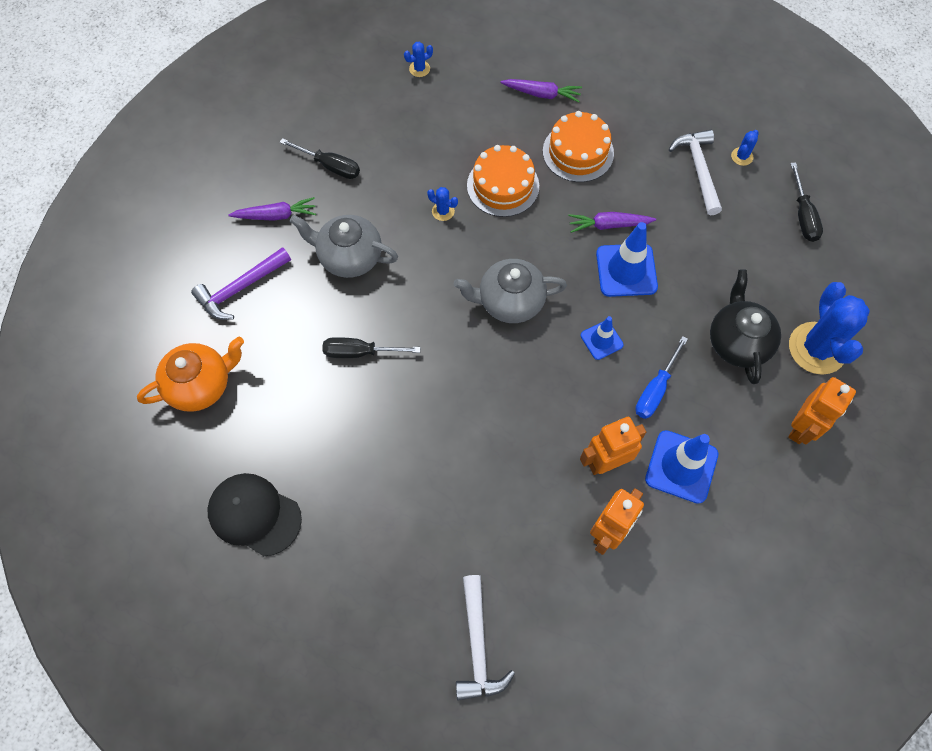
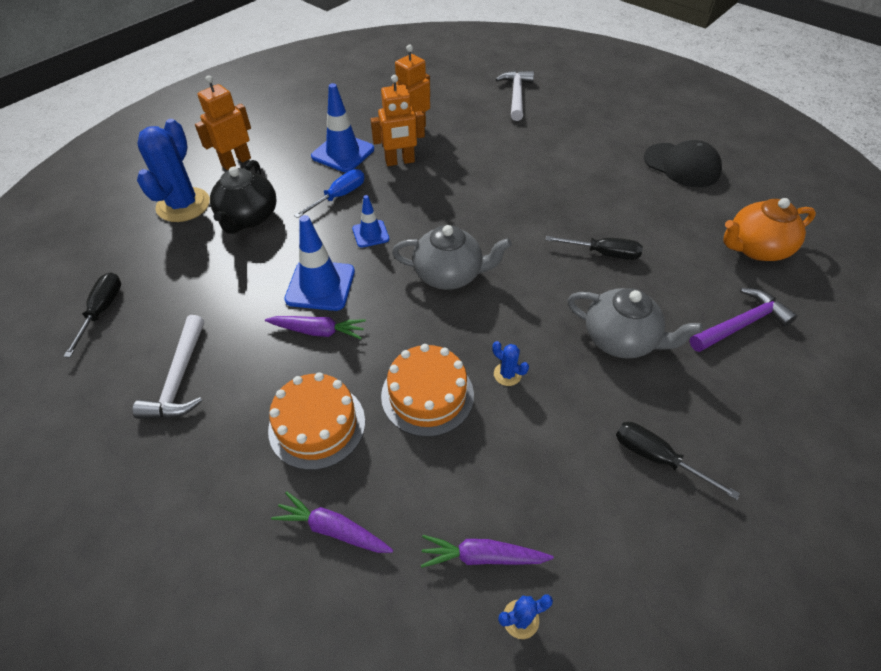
camera: 170 degrees left, 15 degrees down
purple carrot [228,197,316,221] -> purple carrot moved to [421,535,554,568]
blue cactus [731,130,759,166] -> none

